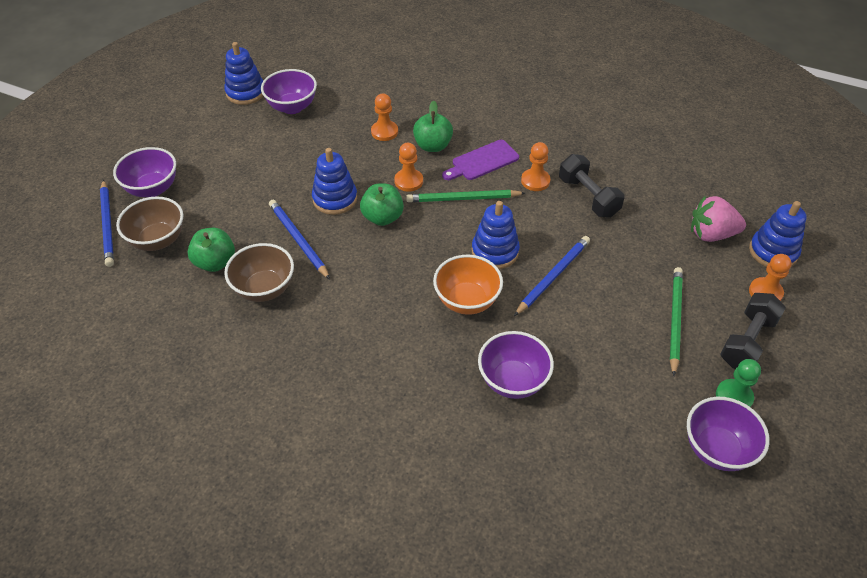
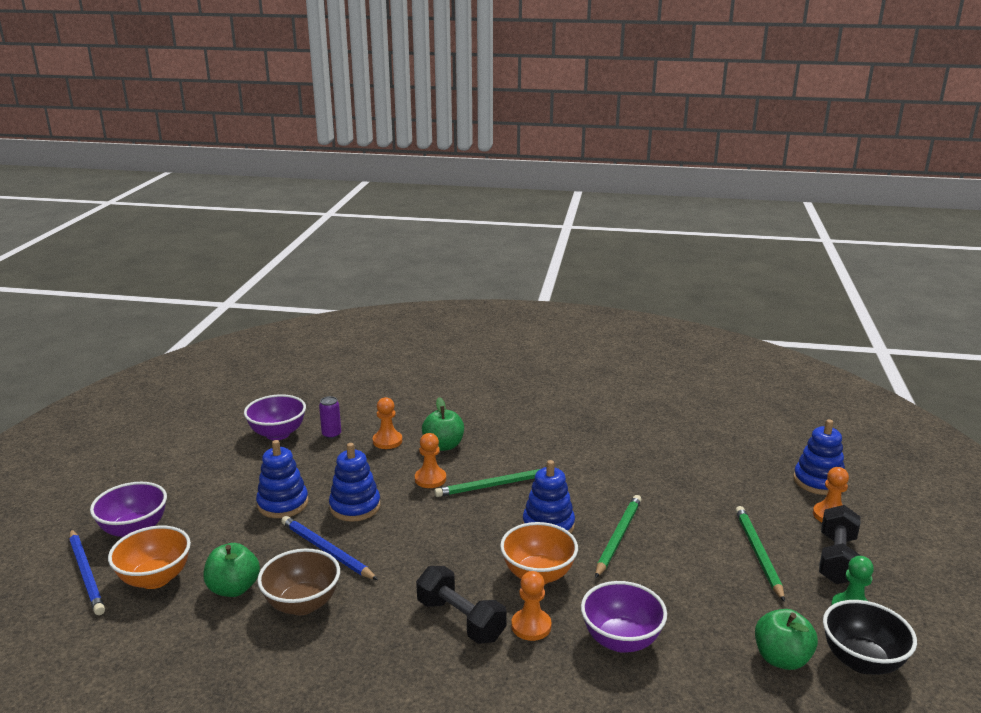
camera: 15 degrees left, 25 degrees down
brown bowl [116,197,183,251] -> orange bowl [108,526,191,589]
blue stacking toy [224,42,263,105] -> blue stacking toy moved to [256,440,308,518]
green apple [360,184,404,226] -> green apple moved to [755,609,818,670]
purple cutting board [442,140,519,180] -> none
blue pencil [514,236,590,316] -> green pencil [595,495,641,578]
orange pawn [521,142,550,191] -> orange pawn moved to [512,571,552,641]
black dumbbell [559,154,624,217] -> black dumbbell moved to [416,566,507,644]
purple bowl [687,397,770,471] -> black bowl [823,600,917,675]
pink strawberry [691,196,746,242] -> none
none -> purple can [319,396,341,439]

